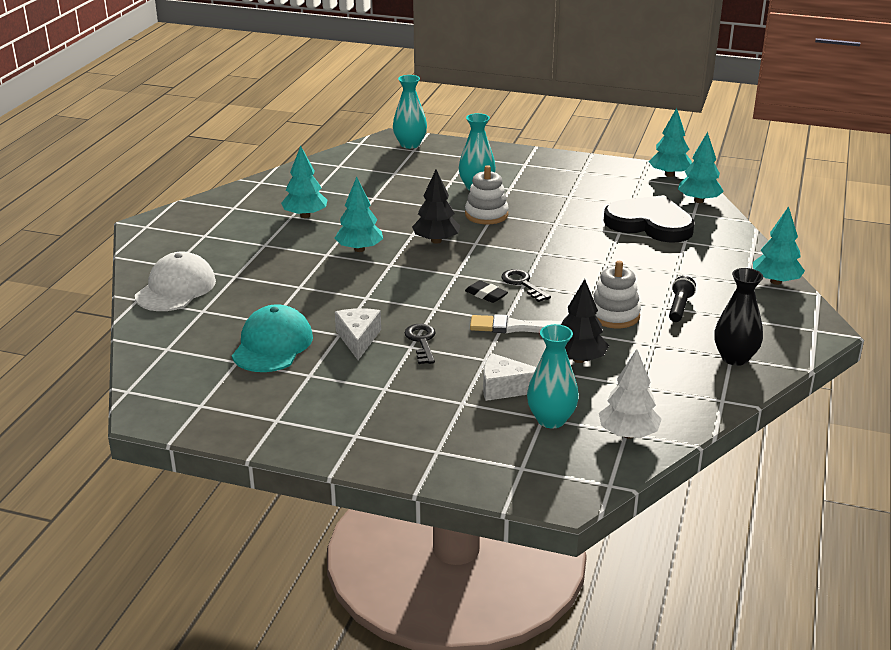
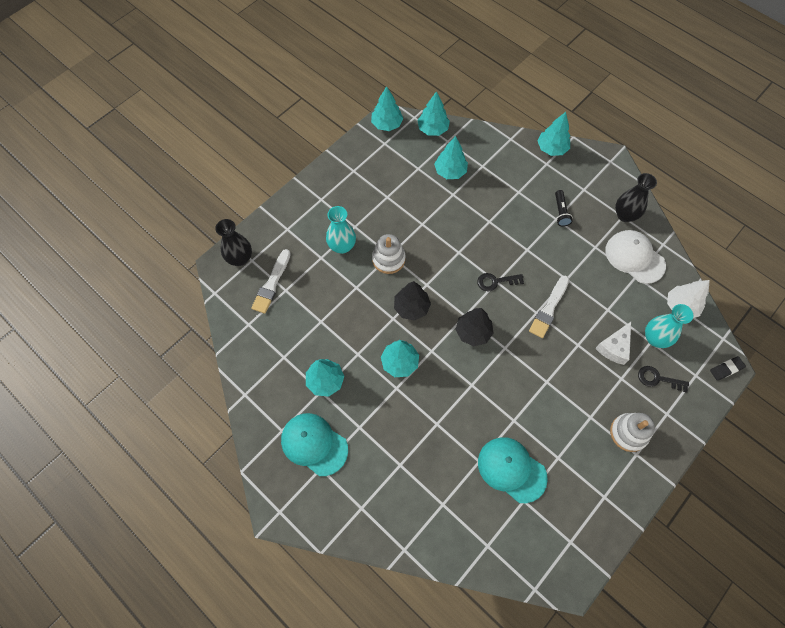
camera: 65 degrees left, 35 degrees up
white cap [135,252,216,311] -> white cap moved to [605,230,666,284]
white cheese [335,308,381,360] -> none
turquoise vase [393,75,427,149] -> black vase [215,219,252,266]
black key [405,324,436,364] -> black key moved to [638,366,689,393]
black eraser [465,280,508,303] -> black eraser moved to [710,356,746,381]
black tree [561,279,609,363] -> black tree moved to [456,308,494,346]
white stacking toy [593,261,641,328] -> white stacking toy moved to [610,413,655,452]
black heart [604,195,695,243] -> turquoise tree [434,136,468,179]
black flashlight [669,276,696,322] -> black flashlight turned 135 degrees counterclockwise [555,190,573,227]
none -> white brush [251,249,291,314]
none -> turquoise cap [281,413,348,476]

